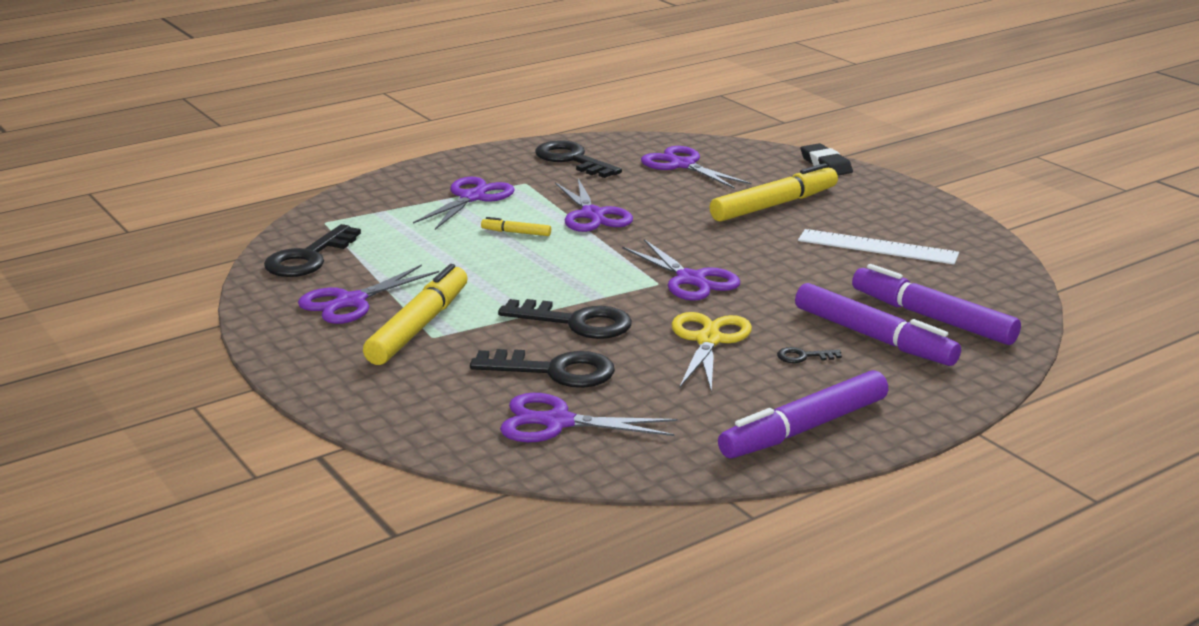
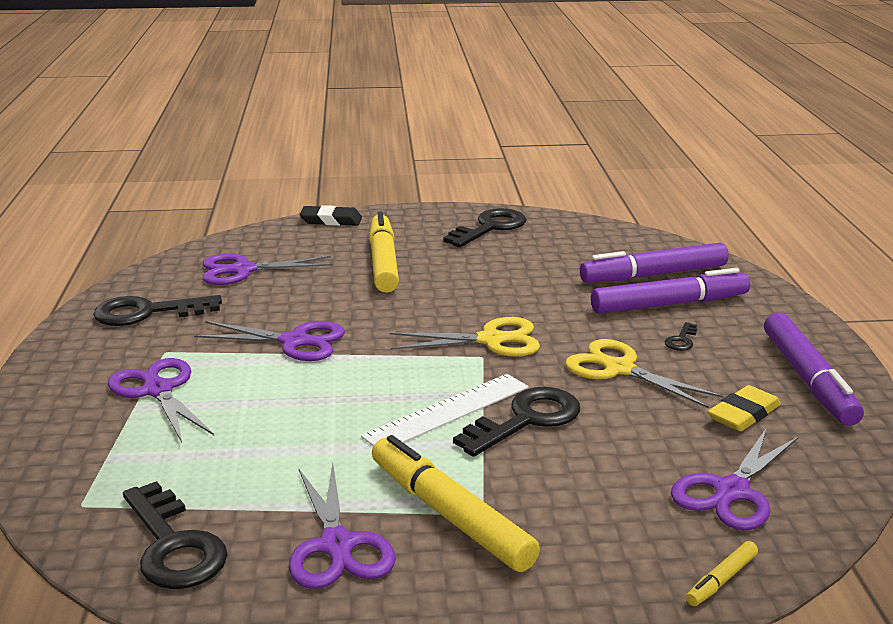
camera: 60 degrees left, 0 degrees up
black key [470,349,615,388] -> black key moved to [443,208,526,247]
yellow marker [481,217,551,236] -> yellow marker moved to [686,541,758,606]
purple scissors [622,239,740,301] -> yellow scissors [390,317,540,357]
white ruler [798,229,959,264] -> white ruler moved to [361,374,529,447]
none -> yellow eraser [708,385,781,431]

